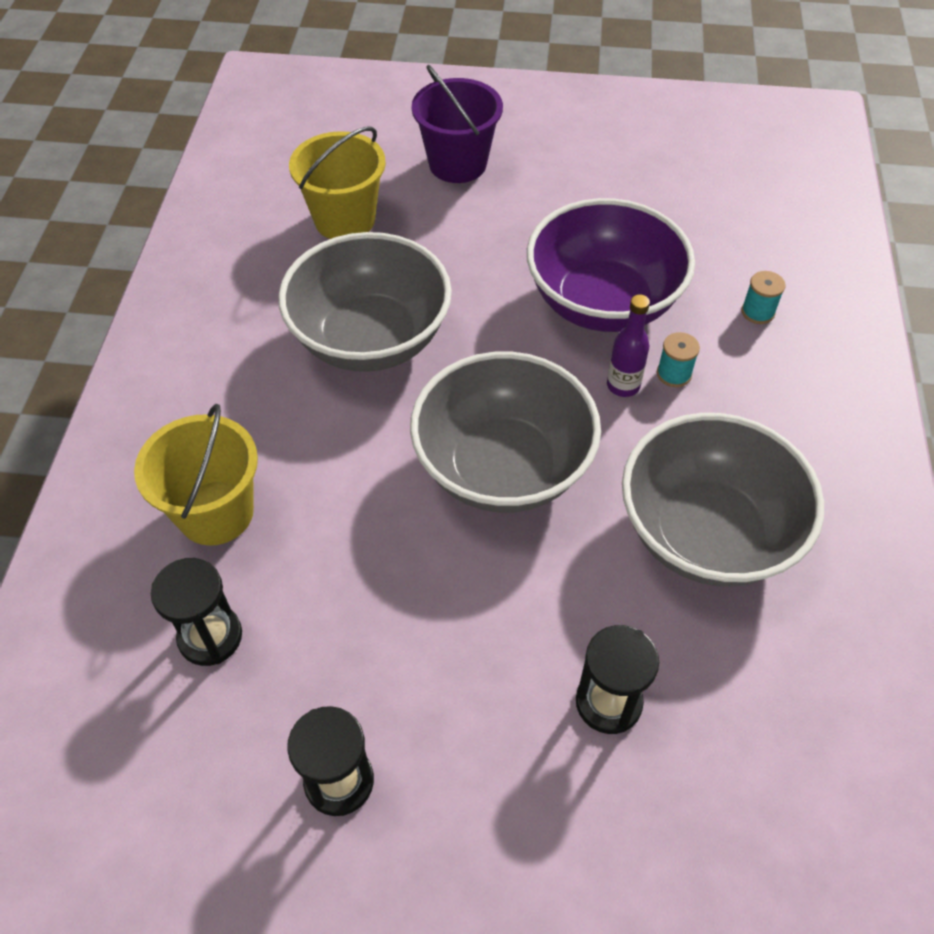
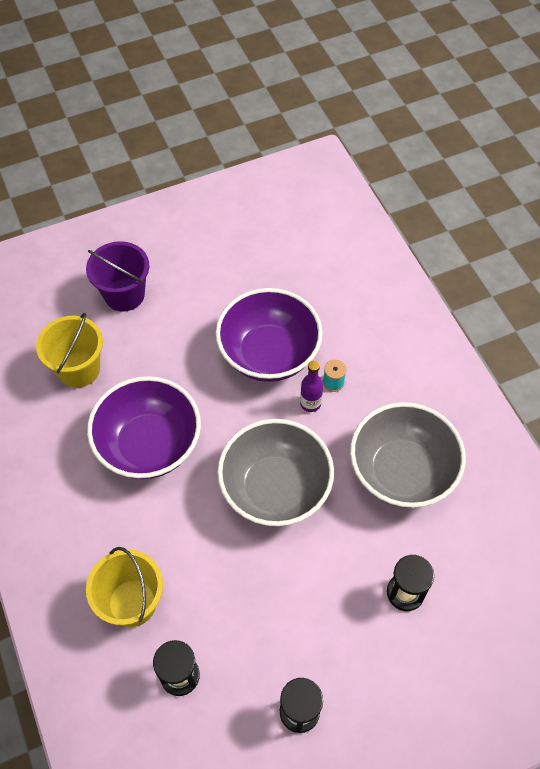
camera: 30 degrees left, 5 degrees up
grey bowl [278,232,452,372] -> purple bowl [87,376,201,479]
turquoise spool [741,271,785,324] -> none

